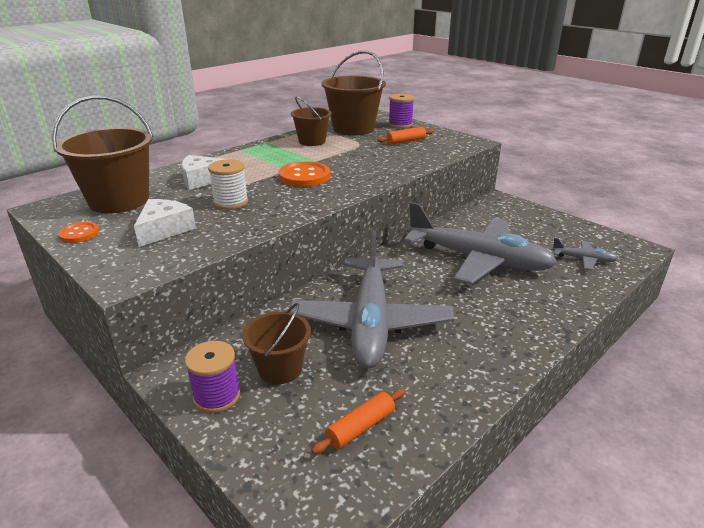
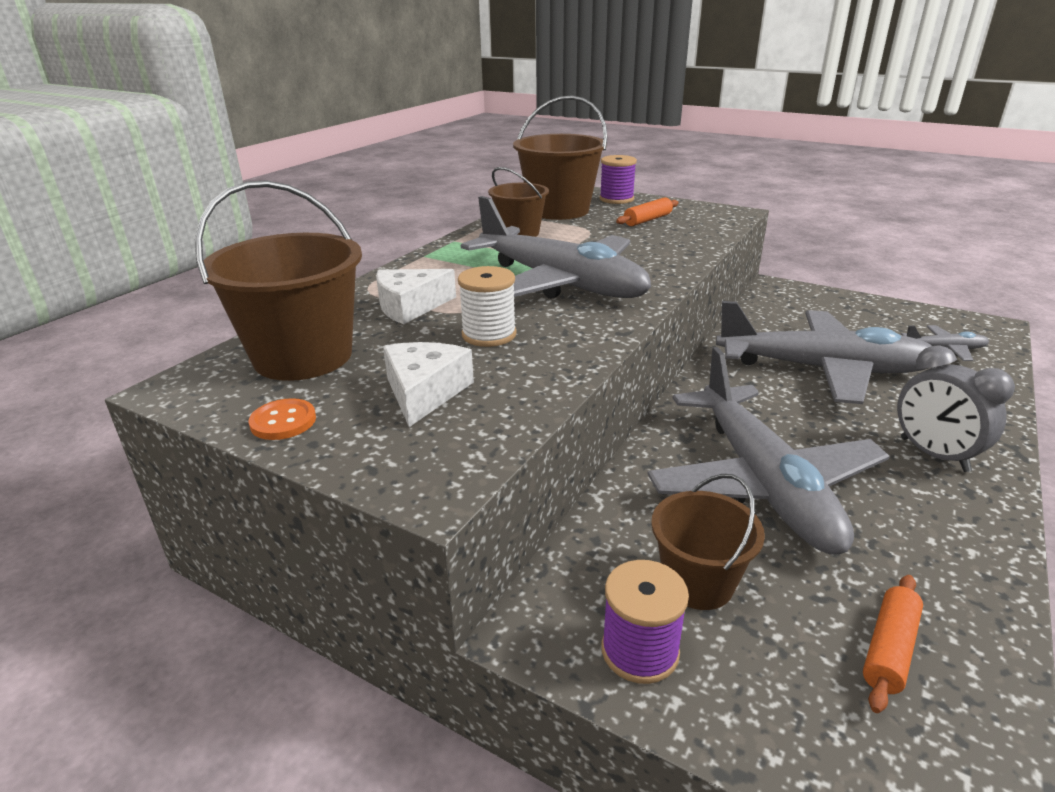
camera: 15 degrees left, 0 degrees up
orange button [279,162,330,187] -> grey plane [461,196,651,299]
none -> grey clock [897,345,1015,472]

